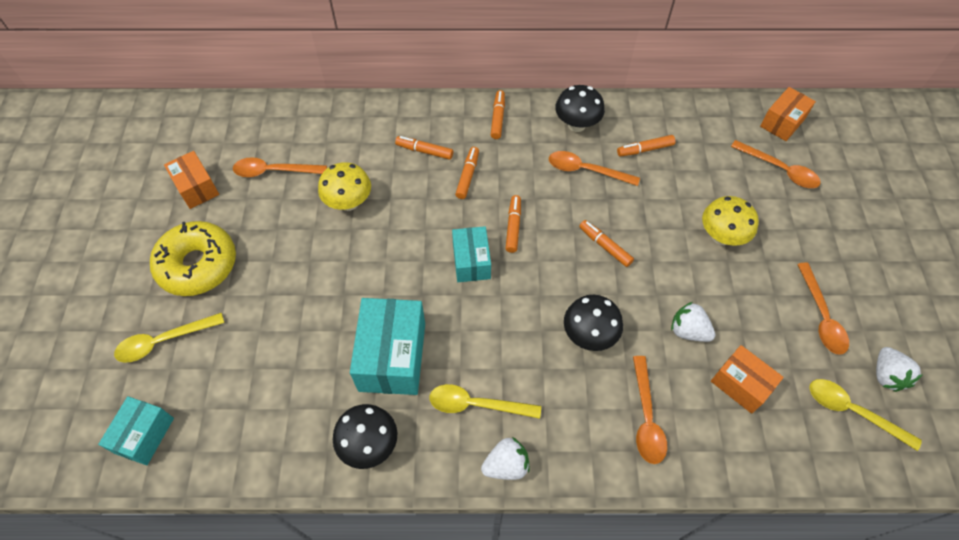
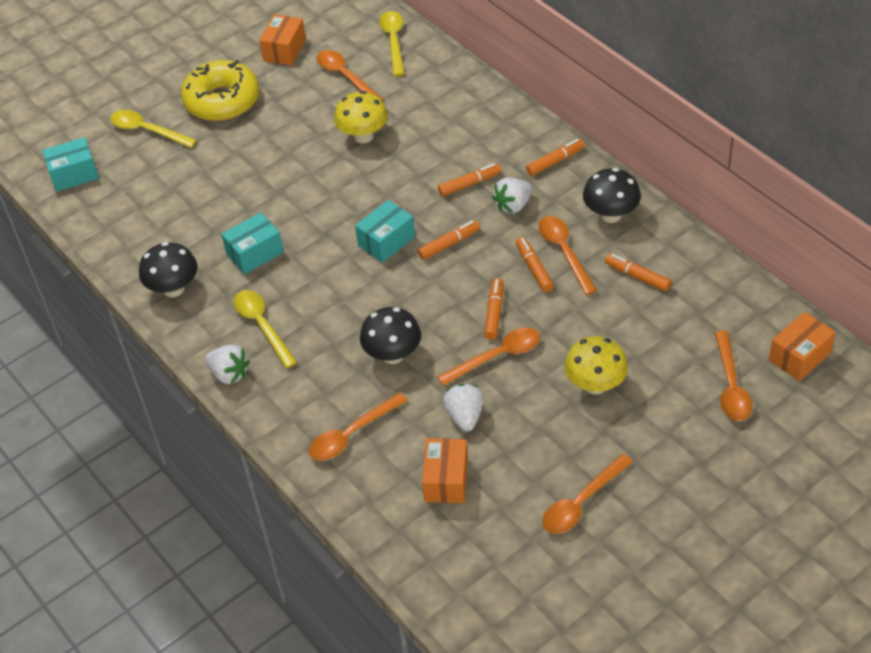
camera: 55 degrees right, 10 degrees down
turquoise box [350,298,425,395] -> turquoise box [221,212,284,274], size x0.61
orange marker [395,136,453,160] -> orange marker moved to [516,237,554,292]
orange box [760,87,816,141] -> orange box turned 45 degrees counterclockwise [769,312,836,381]
yellow spoon [809,379,922,451] -> yellow spoon moved to [379,11,405,76]
white strawberry [876,347,923,392] -> white strawberry moved to [492,177,532,214]
none -> orange spoon [437,328,540,386]

